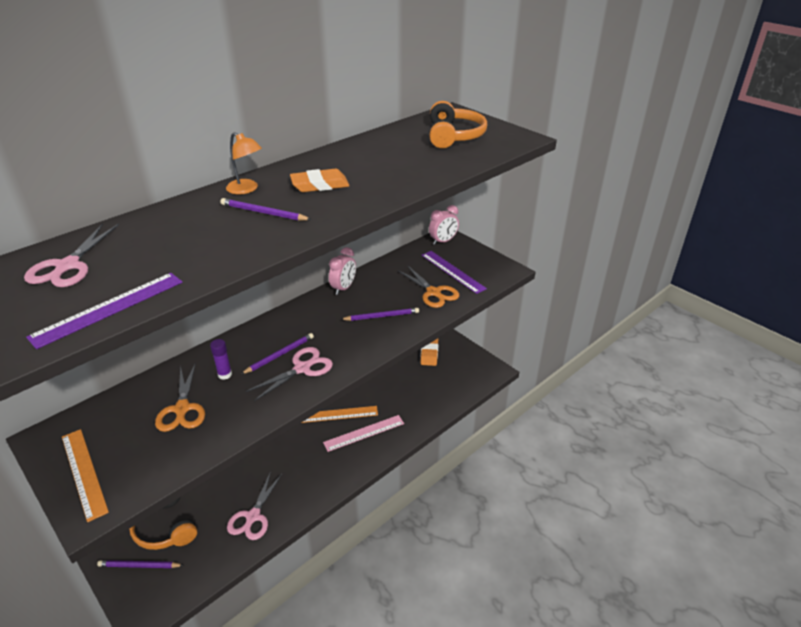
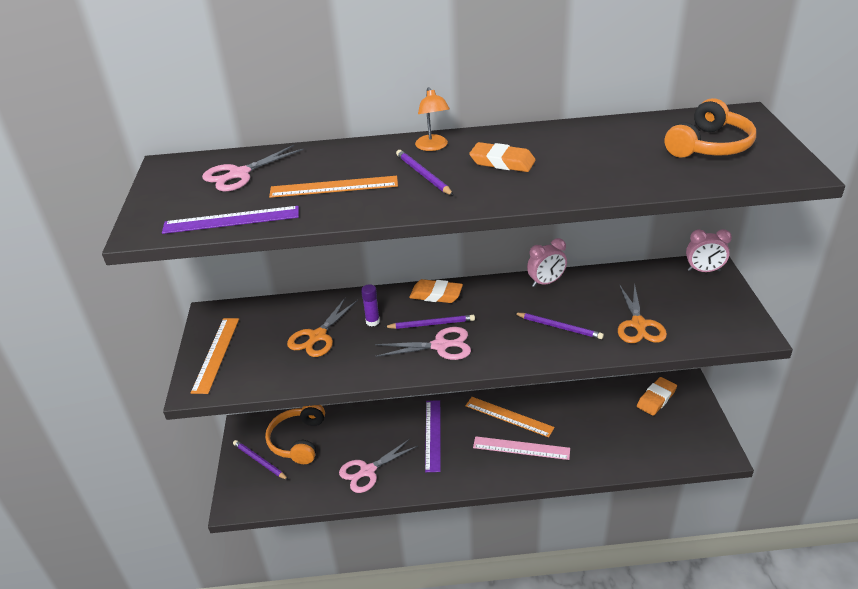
camera: 40 degrees right, 0 degrees up
purple ruler [422,251,487,294] -> purple ruler moved to [425,400,441,472]
none -> orange ruler [269,176,398,198]
none -> orange eraser [409,279,463,303]

